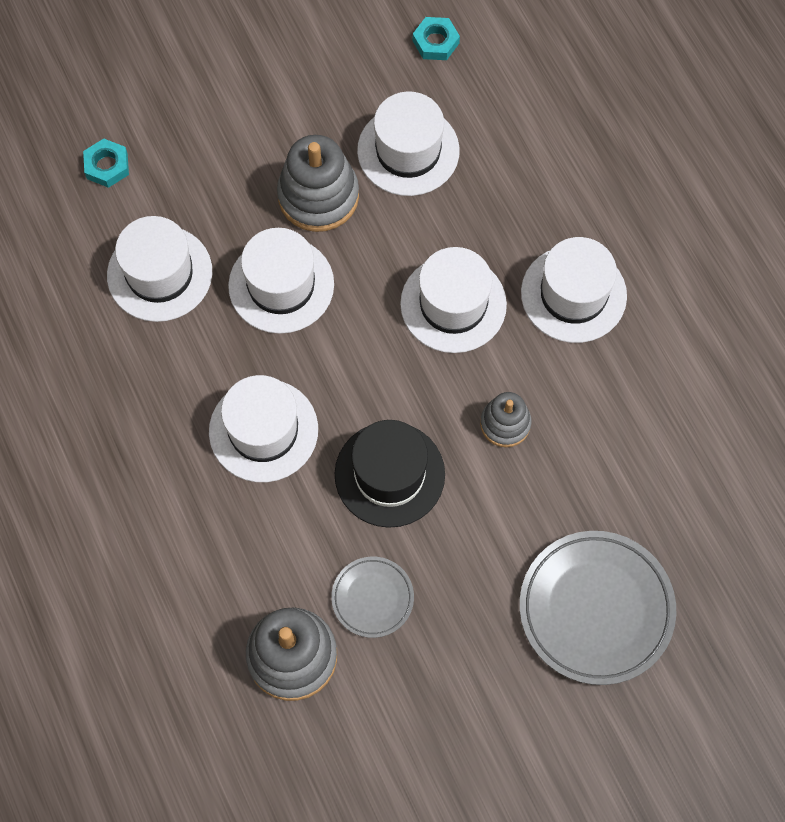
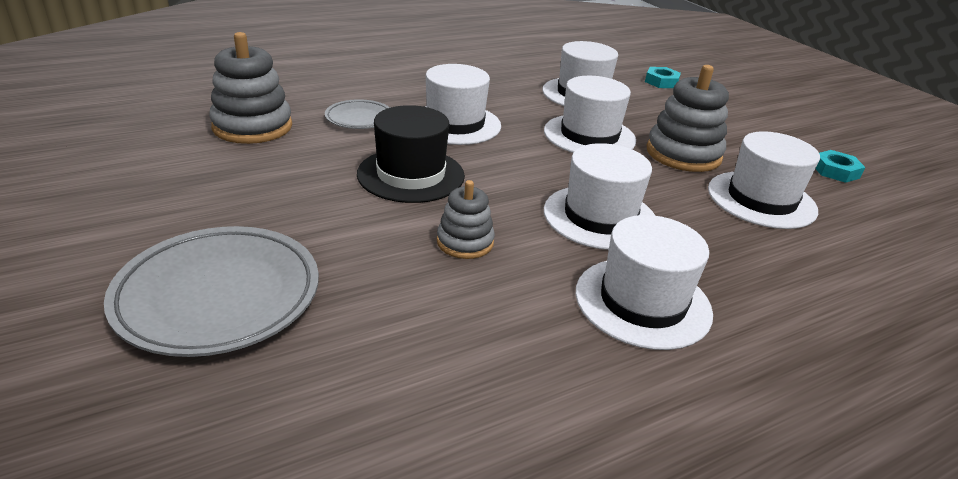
camera: 85 degrees right, 35 degrees down
grey plate [331,557,414,638] -> grey plate moved to [325,99,390,129]
turquoise nut [413,17,460,60] -> turquoise nut moved to [816,150,865,183]

